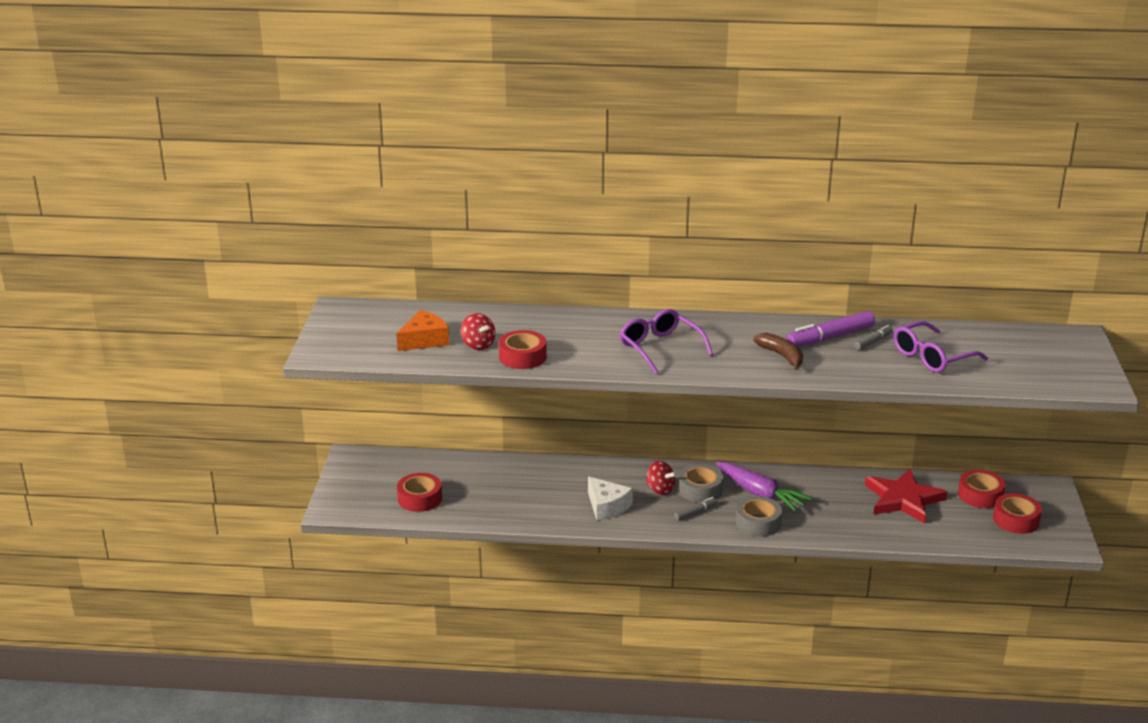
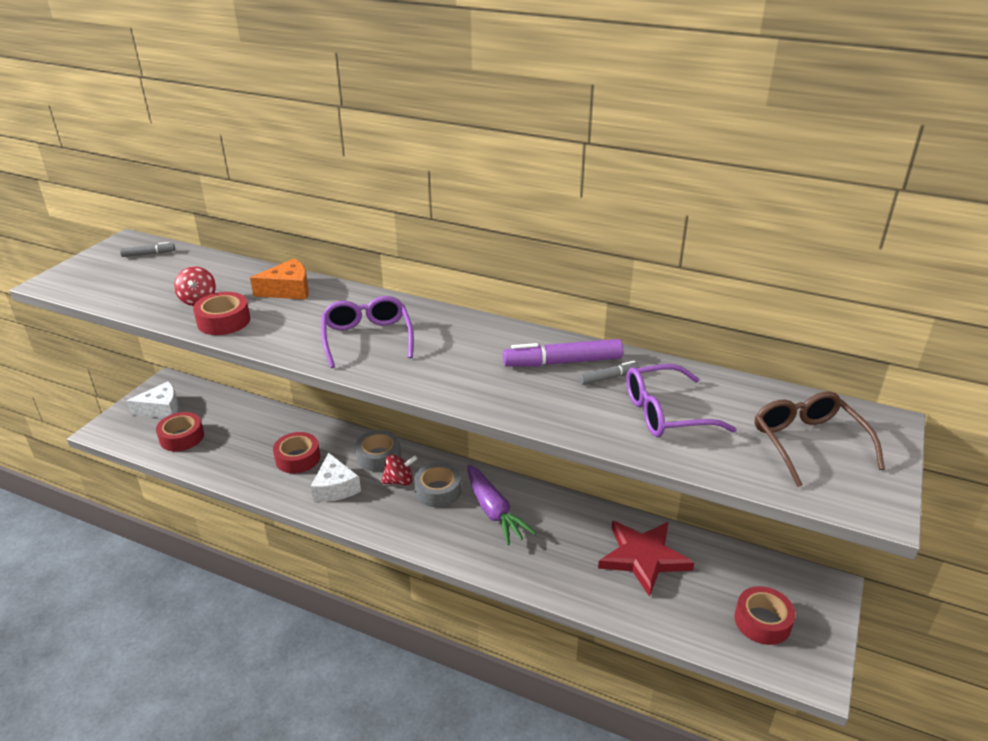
camera: 20 degrees right, 5 degrees up
orange cheese [396,310,449,351] -> orange cheese moved to [250,258,309,300]
red spinning top [646,461,677,495] -> red spinning top turned 75 degrees counterclockwise [381,454,418,486]
grey marker [674,497,718,521] -> grey marker moved to [120,242,175,257]
grey tape [736,496,782,537] -> grey tape moved to [355,430,401,472]
brown banana [754,333,803,370] -> none
red tape [958,469,1006,508] -> red tape moved to [273,432,320,474]
none -> white cheese [127,381,178,418]
none -> brown glasses [755,391,885,487]

